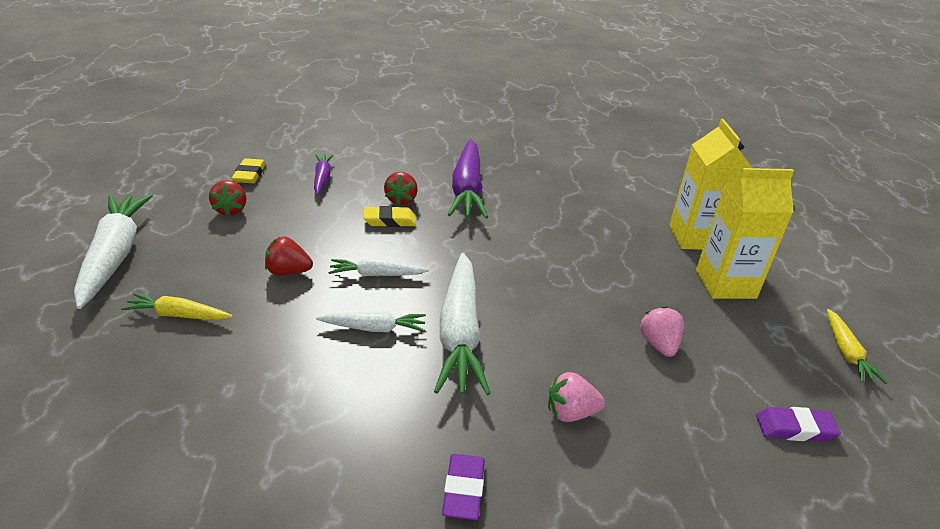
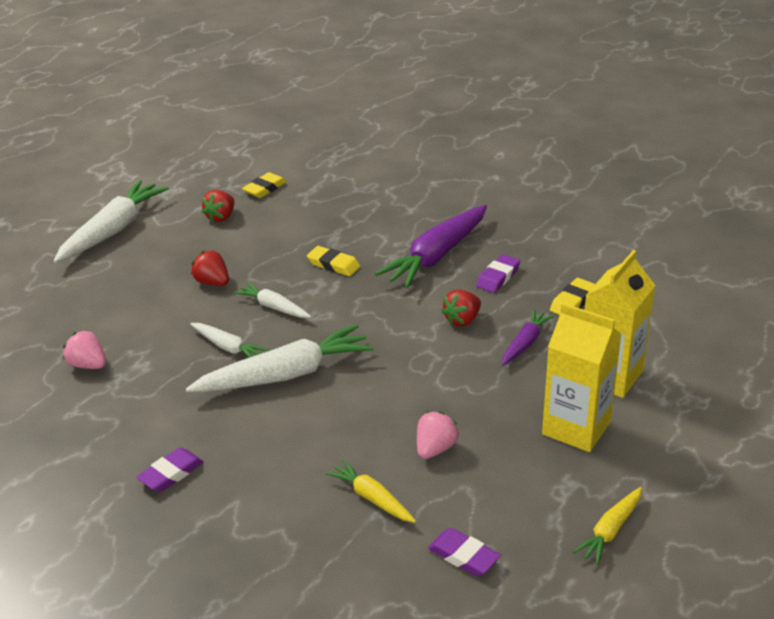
camera: 40 degrees right, 0 degrees up
yellow carrot [121,293,233,320] -> yellow carrot moved to [326,460,416,523]
purple carrot [314,154,334,195] -> purple carrot moved to [502,309,554,365]
red strawberry [384,172,418,206] -> red strawberry moved to [441,290,481,327]
white carrot [434,253,491,395] -> white carrot turned 150 degrees counterclockwise [186,324,374,392]
pink strawberry [548,372,605,422] -> pink strawberry moved to [63,330,106,369]
none -> purple eraser [476,254,520,293]
none -> yellow eraser [550,278,595,315]

